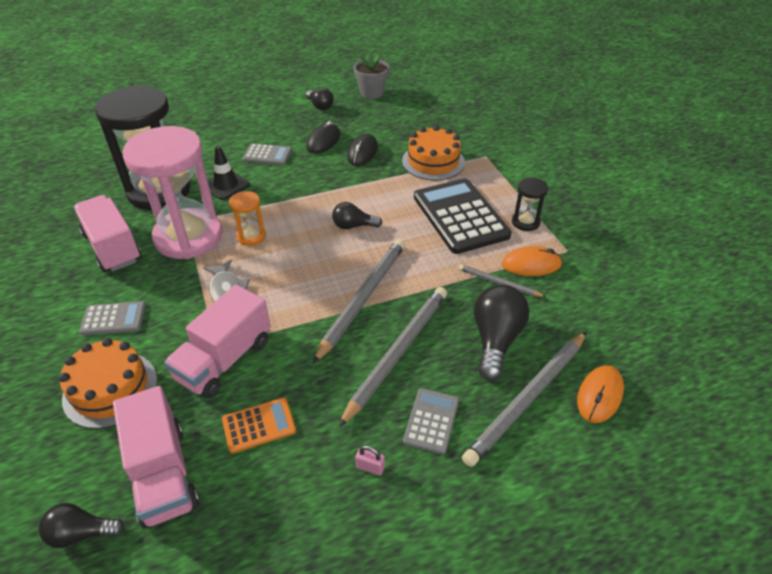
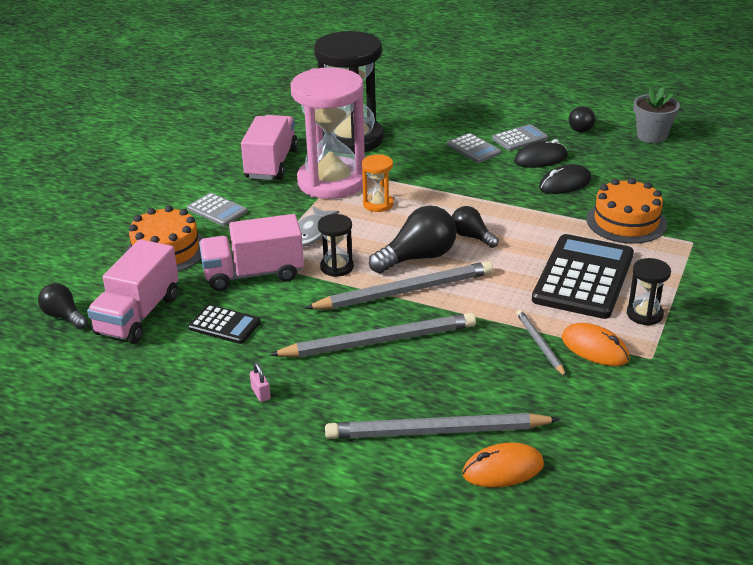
camera: 45 degrees right, 10 degrees down
black traffic cone [208,146,250,200] -> none
orange calculator [222,397,296,454] -> black calculator [188,304,261,344]
grey calculator [403,388,459,454] -> grey calculator moved to [492,124,548,151]
black light bulb [474,285,529,381] -> black light bulb moved to [369,206,456,273]
none -> black hourglass [318,214,354,277]

